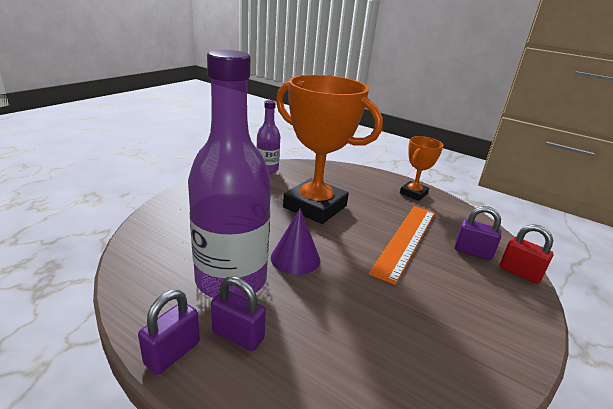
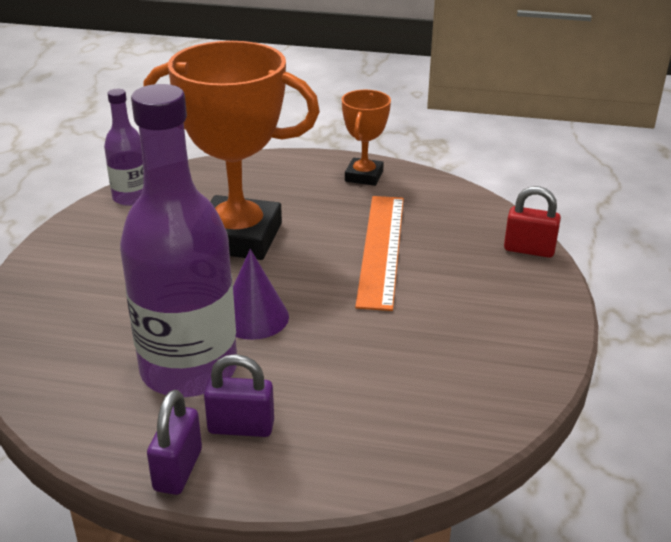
camera: 20 degrees left, 5 degrees up
purple padlock [455,206,501,260] -> none

